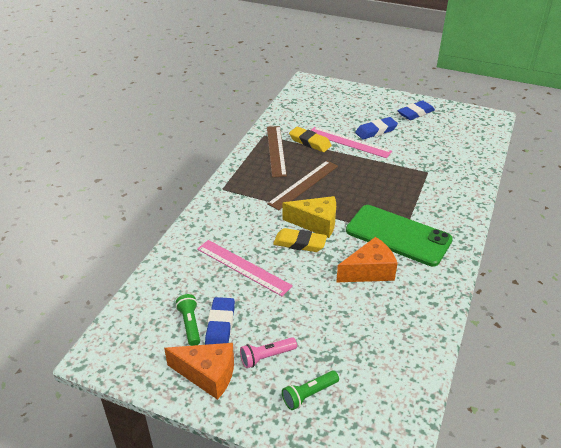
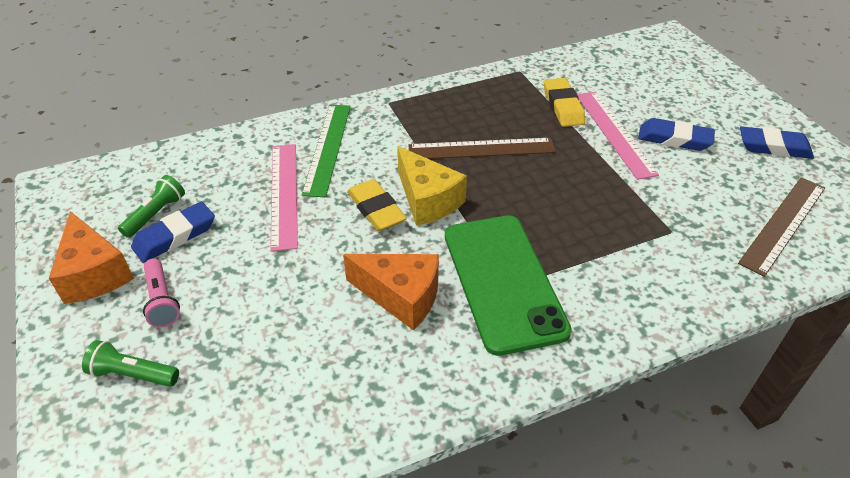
camera: 45 degrees right, 5 degrees up
pink flashlight [240,337,297,368] -> pink flashlight turned 135 degrees counterclockwise [143,259,180,328]
brown ruler [267,126,287,177] -> brown ruler moved to [738,177,825,277]
none -> green ruler [302,105,351,197]

